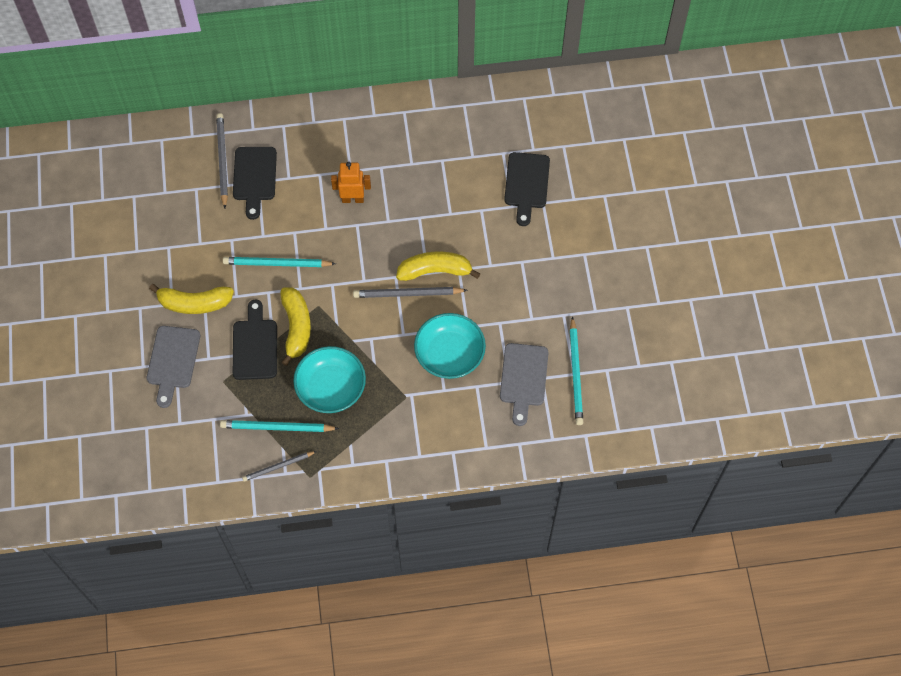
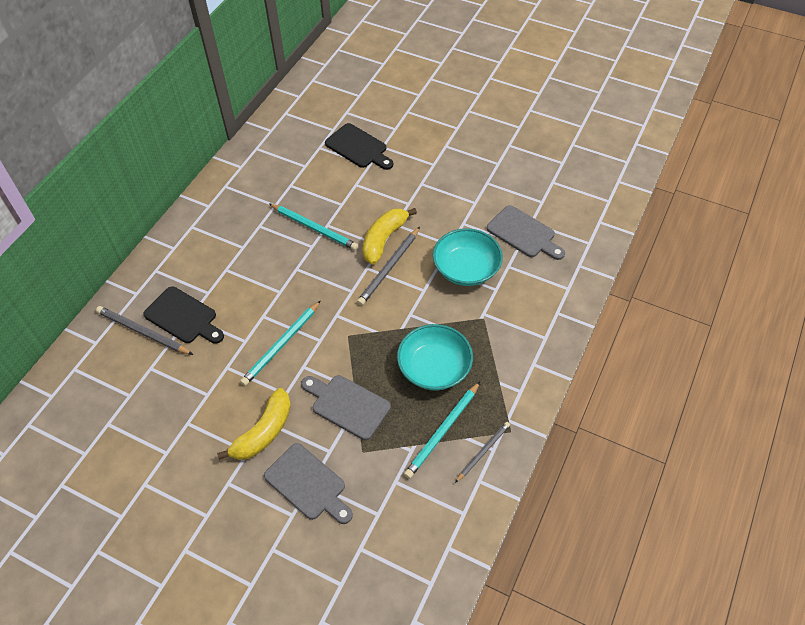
camera: 55 degrees left, 10 degrees down
black cutting board [233,299,277,380] -> grey cutting board [301,375,391,440]
grey pencil [242,451,317,481] -> grey pencil turned 150 degrees counterclockwise [455,422,510,483]
yellow banana [281,287,311,366] -> none
orange robot [331,162,371,203] -> none
turquoise pencil [570,316,583,425] -> turquoise pencil moved to [269,204,358,250]

